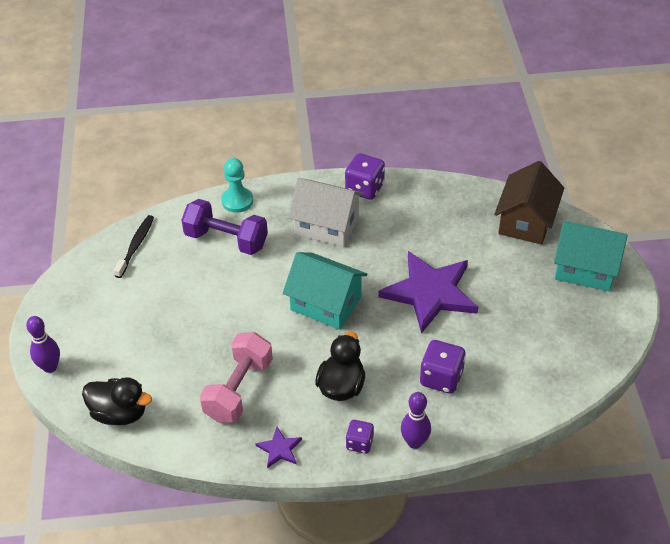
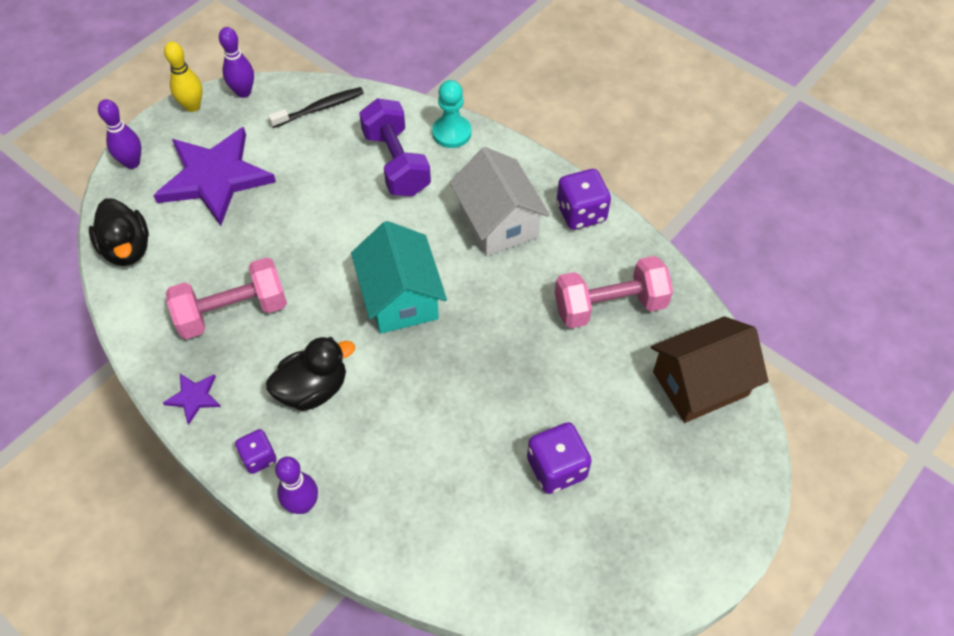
camera: 45 degrees right, 10 degrees up
purple star [378,251,479,333] -> purple star moved to [153,127,276,226]
purple dice [420,340,466,394] -> purple dice moved to [527,422,592,494]
turquoise house [554,221,628,291] -> none
none -> yellow bowling pin [164,41,203,112]
none -> purple bowling pin [219,27,254,98]
none -> pink dumbbell [555,256,673,328]

